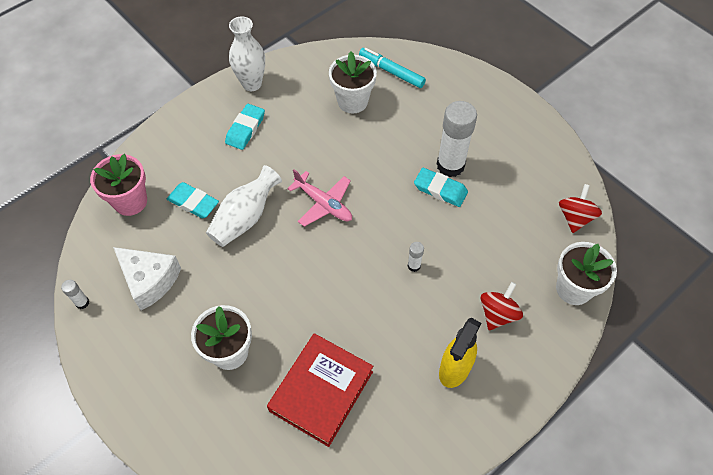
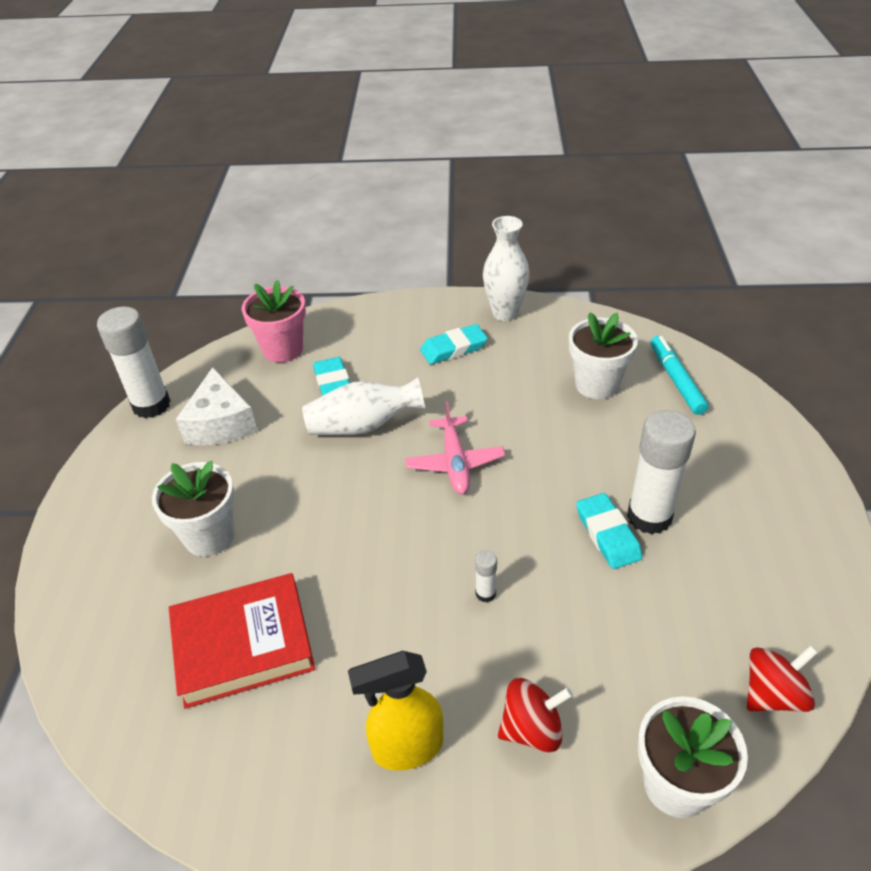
camera: 45 degrees right, 15 degrees down
white glue stick [61,280,90,309] -> white glue stick [97,307,171,418], size x2.31

